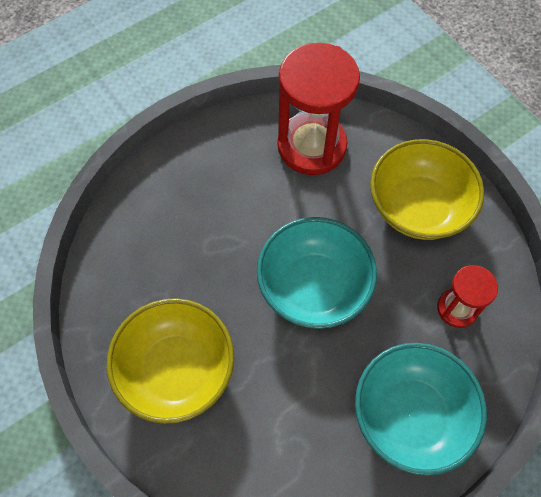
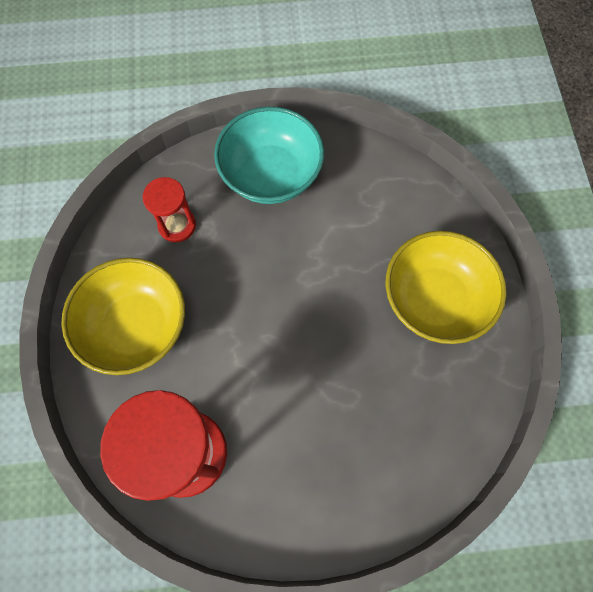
camera: 150 degrees left, 5 degrees up
turquoise bowl [257,217,377,329] -> none

